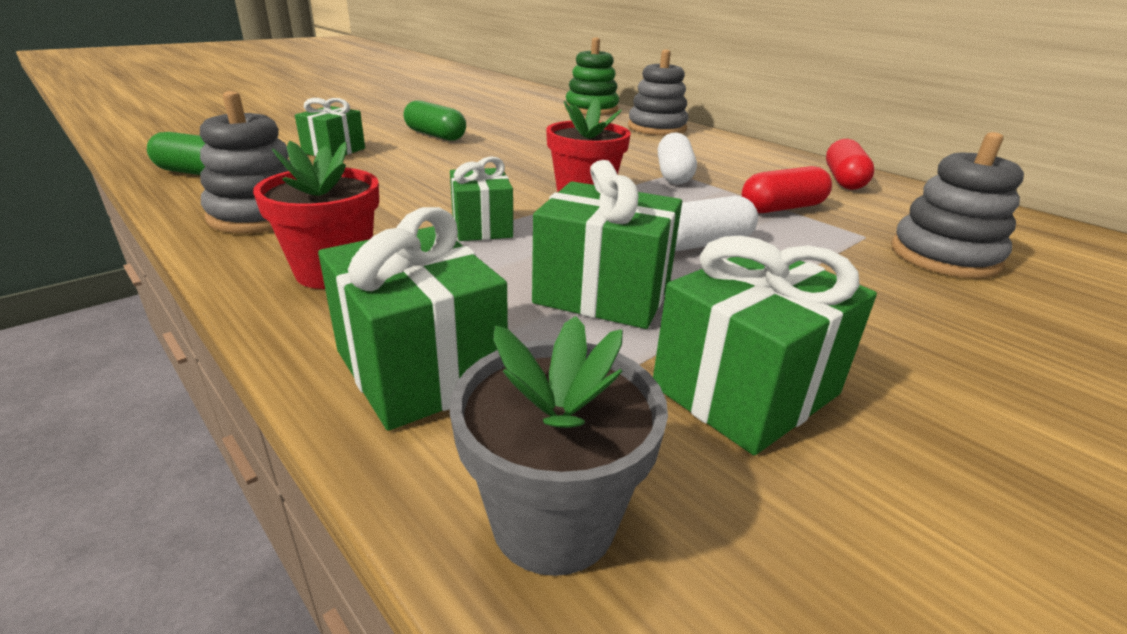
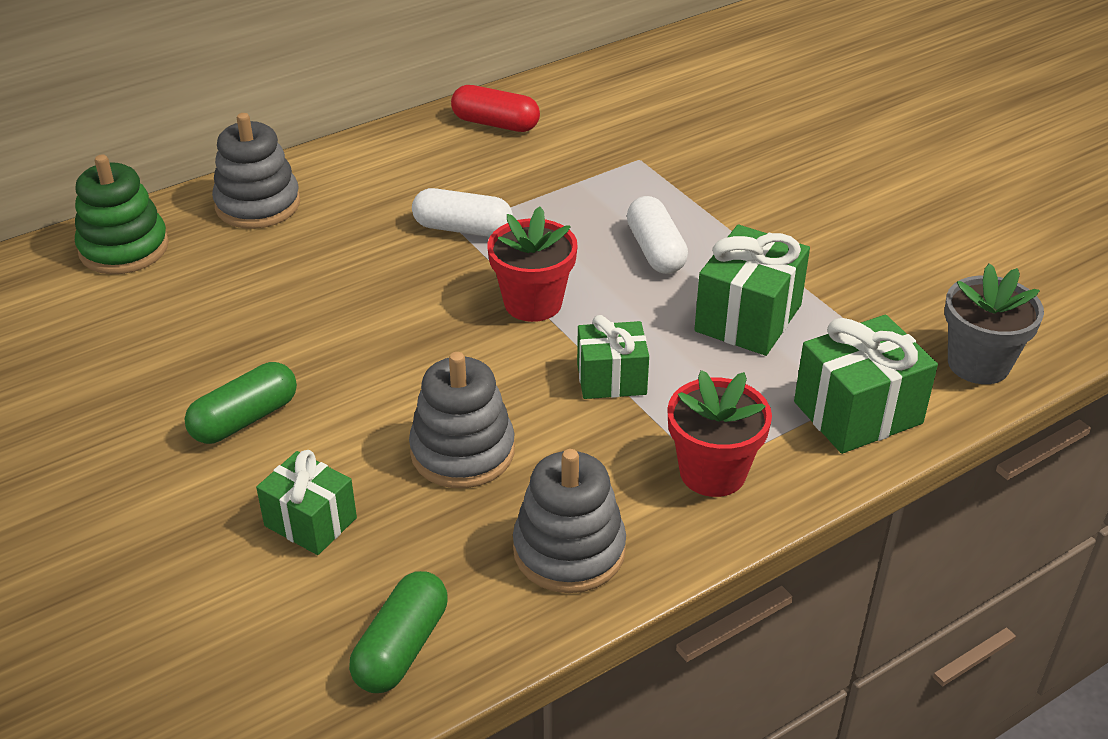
camera: 80 degrees left, 10 degrees up
green gift [653,236,877,456] -> none
red capsule [742,166,832,213] -> none
grey stacking toy [891,132,1024,279] -> grey stacking toy moved to [409,352,515,488]

